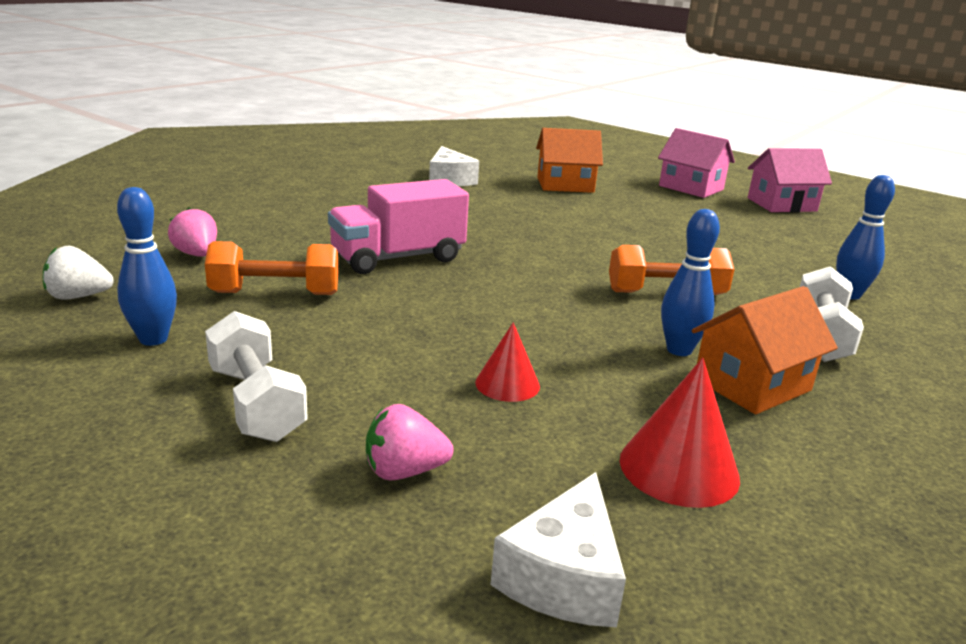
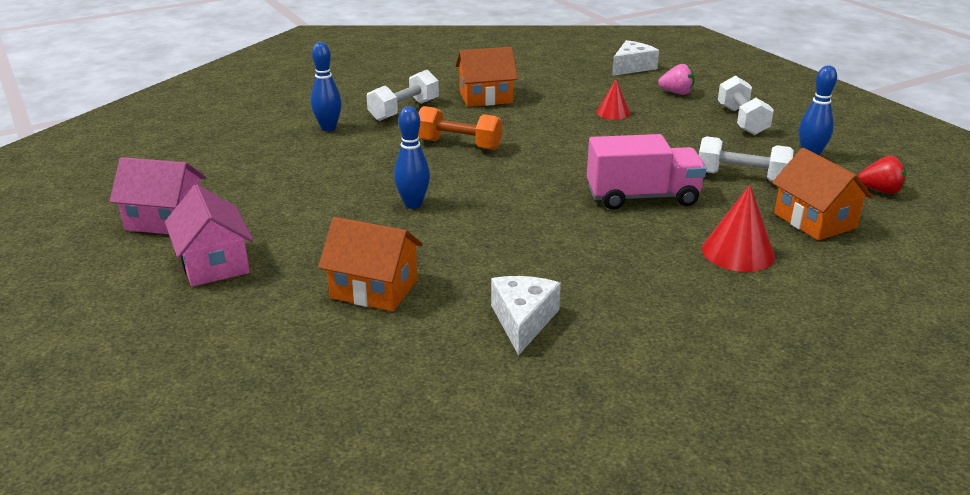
camera: 155 degrees left, 5 degrees up
white strawberry [43,246,114,300] -> red strawberry [858,156,907,194]
pink strawberry [168,207,217,257] -> orange house [772,148,873,240]
orange dumbbell [205,241,338,295] -> white dumbbell [699,136,794,182]
red cone [619,358,740,508] -> red cone moved to [702,185,775,272]
blue bowling pin [661,209,720,356] -> blue bowling pin moved to [394,106,430,209]

